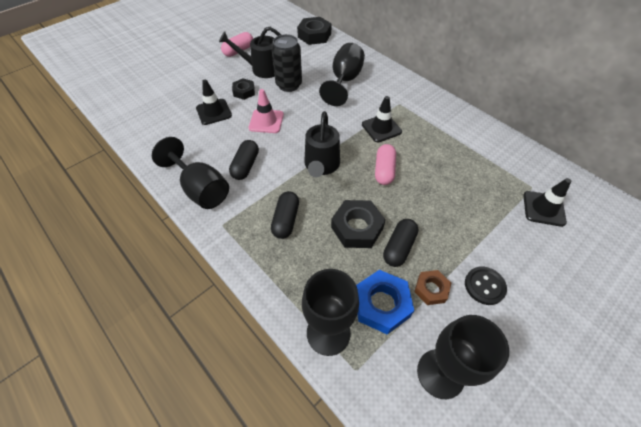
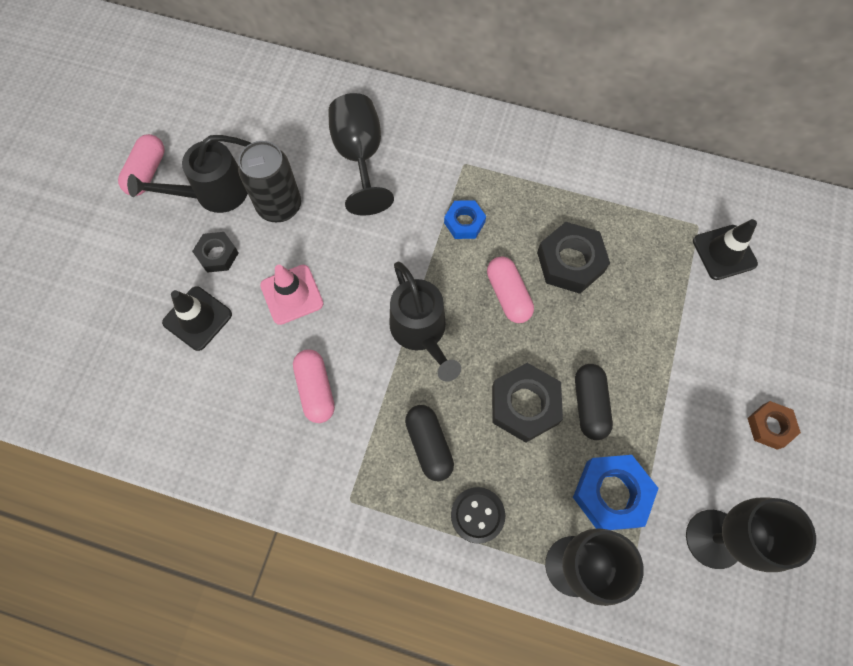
camera: 30 degrees left, 15 degrees up
black goblet [152,137,229,209] -> none
black capsule [229,140,259,180] -> pink capsule [293,349,335,423]
black nut [297,17,332,45] -> black nut moved to [537,222,610,294]
black traffic cone [362,96,402,142] -> blue nut [444,200,486,239]
brown nut [414,270,451,305] -> brown nut moved to [747,401,801,450]
black button [465,267,507,305] -> black button moved to [451,487,505,544]

